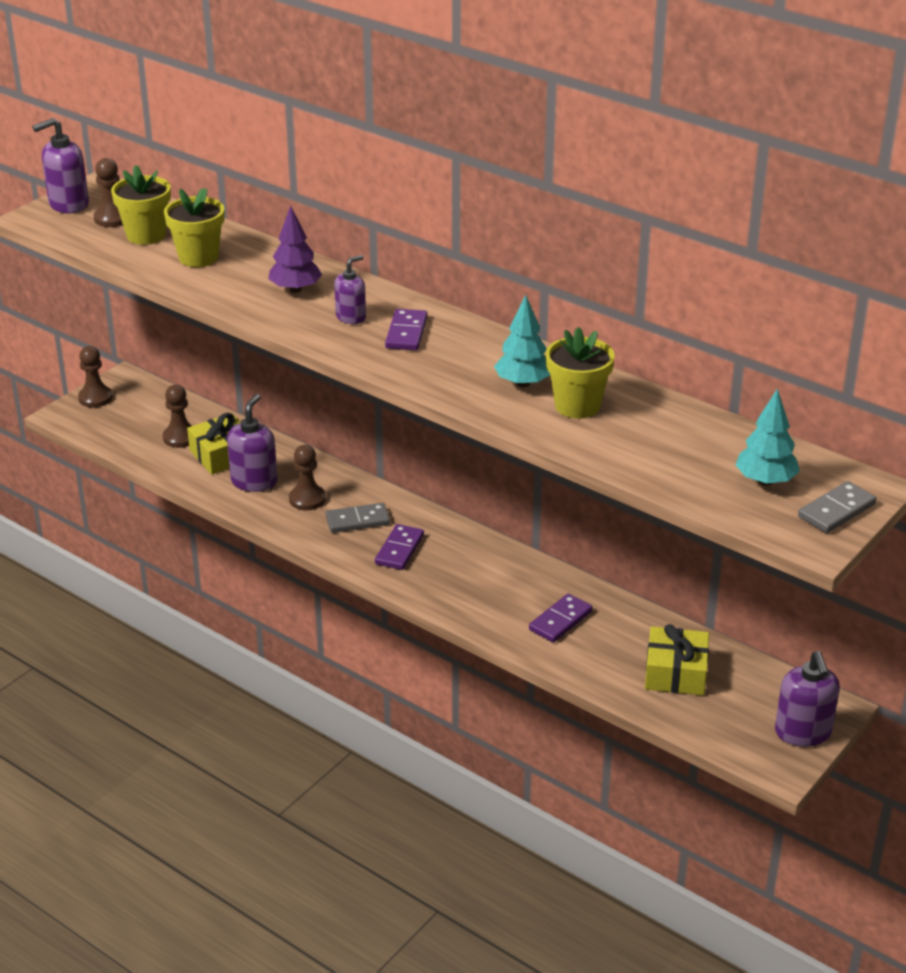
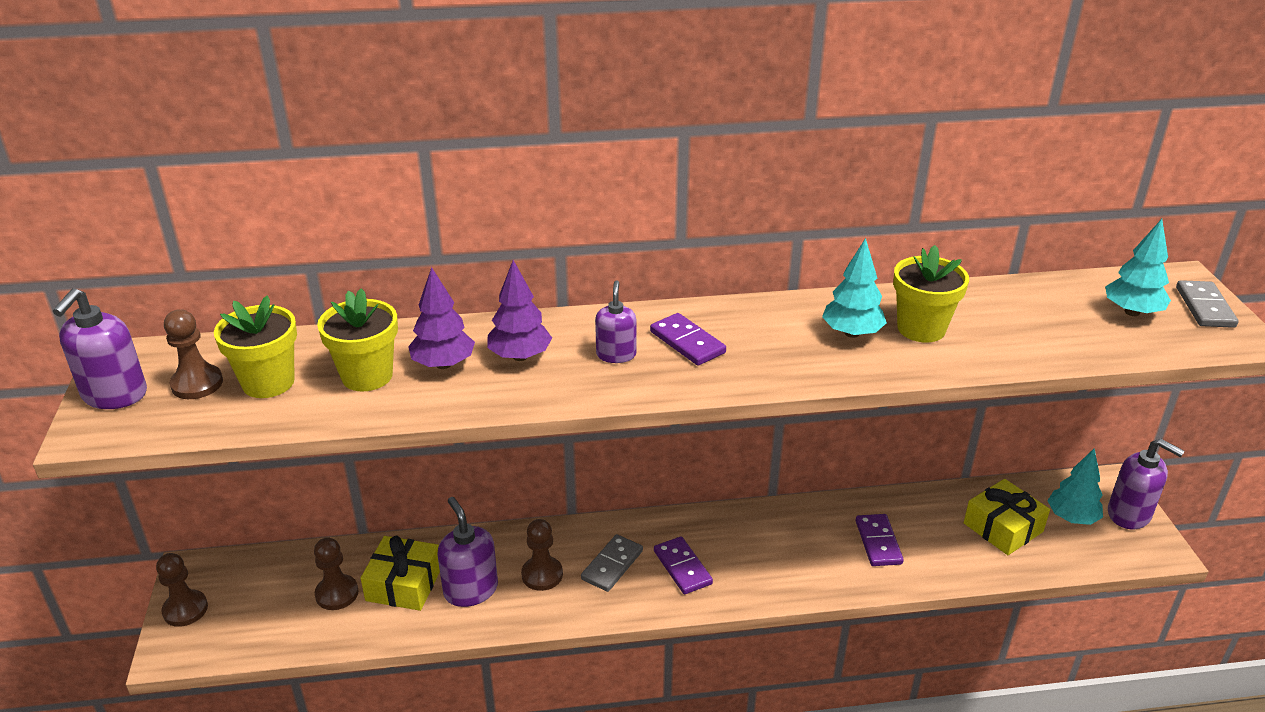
camera: 45 degrees left, 0 degrees up
none -> purple tree [408,267,475,369]
none -> turquoise tree [1047,448,1103,525]

